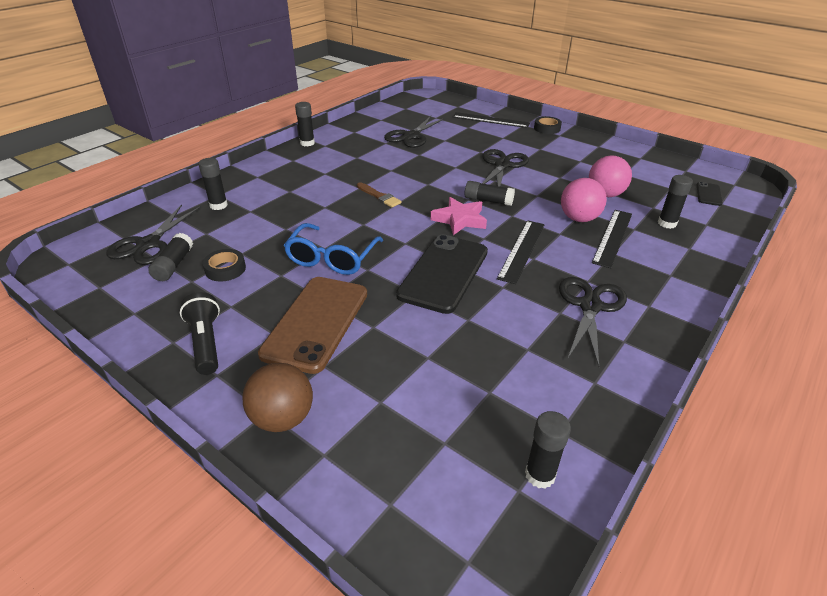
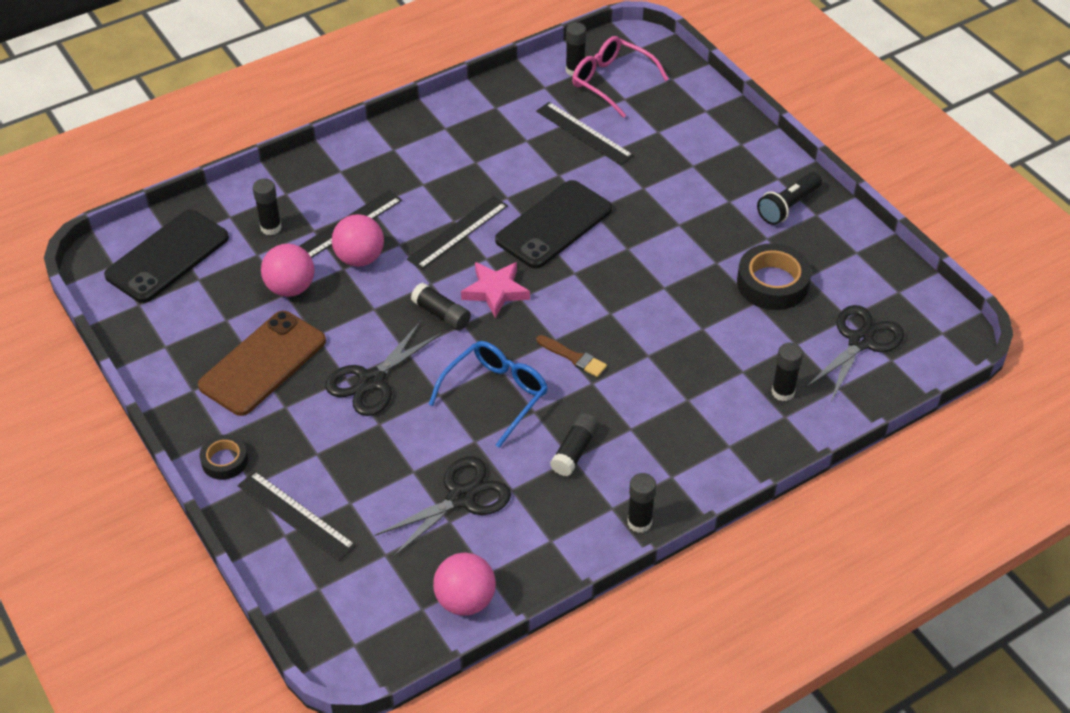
camera: 160 degrees left, 10 degrees up
black glue stick [148,233,193,281] -> black glue stick moved to [550,413,599,476]
black flashlight [180,292,220,375] -> black flashlight turned 45 degrees clockwise [757,172,822,225]
black tape [203,249,246,282] -> black tape [737,243,811,310], size x1.71
brown ball [242,363,313,432] -> none
brown phone [258,277,367,374] -> brown phone moved to [198,311,326,416]
blue glasses [284,223,383,275] -> blue glasses moved to [429,341,548,448]
brown brush [357,182,402,207] -> brown brush turned 150 degrees clockwise [537,335,607,377]
black scissors [559,277,627,367] -> none
black phone [697,182,722,206] -> black phone [104,210,229,303], size x2.24
none -> pink ball [433,553,496,616]
none -> black ruler [536,102,634,165]
none -> pink glasses [572,36,669,118]

